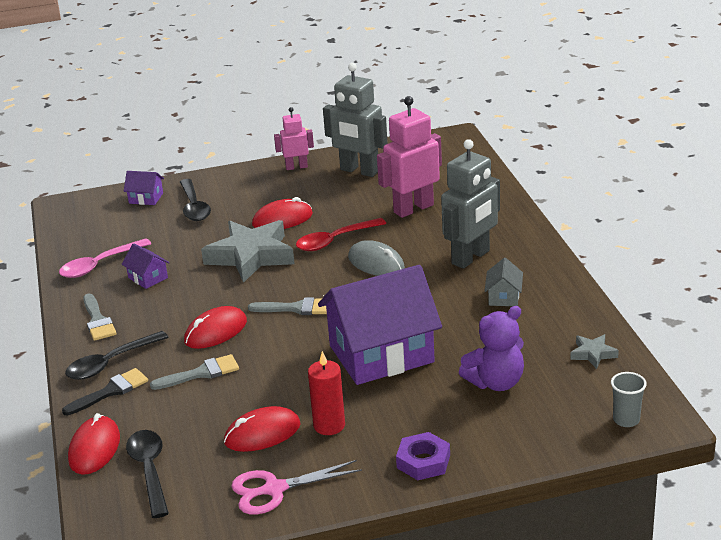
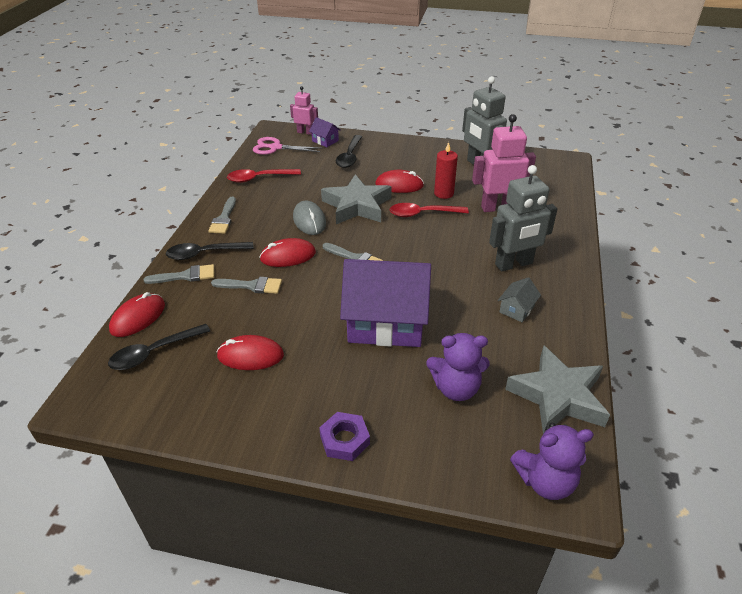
camera: 25 degrees right, 10 degrees up
pink spoon [59,238,151,278] -> red spoon [227,169,301,183]
black brush [62,368,148,415] -> grey brush [144,264,214,284]
purple house [122,243,170,289] -> none
black spoon [126,430,169,518] -> black spoon turned 135 degrees counterclockwise [108,324,210,370]
pink scissors [231,460,362,515] -> pink scissors moved to [253,137,321,155]
pink robot [274,107,314,170] -> pink robot moved to [290,86,318,135]
red candle [308,351,345,435] -> red candle moved to [434,142,458,199]
grey mouse [348,240,405,276] -> grey mouse moved to [293,200,326,235]
grey star [570,334,619,369] -> grey star [505,345,610,434], size x2.23
grey cup [611,372,647,427] -> purple teddy bear [510,423,594,500]

